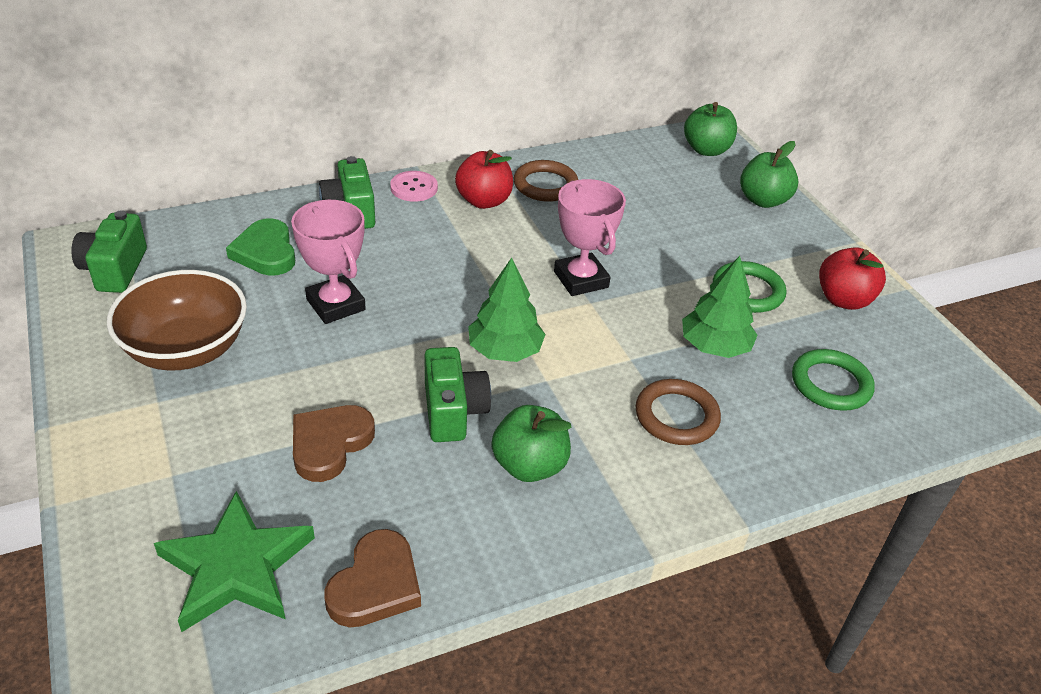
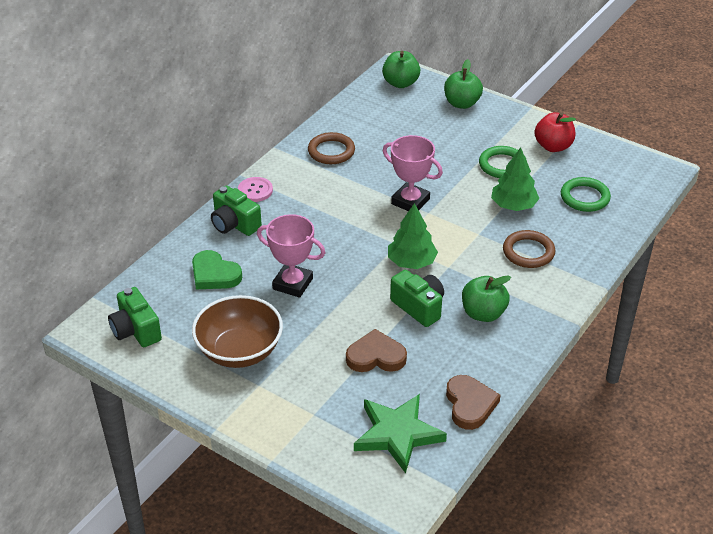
camera: 30 degrees left, 0 degrees up
brown heart [293,405,375,482] -> brown heart turned 90 degrees clockwise [346,329,407,372]
red apple [455,150,513,209] -> none

